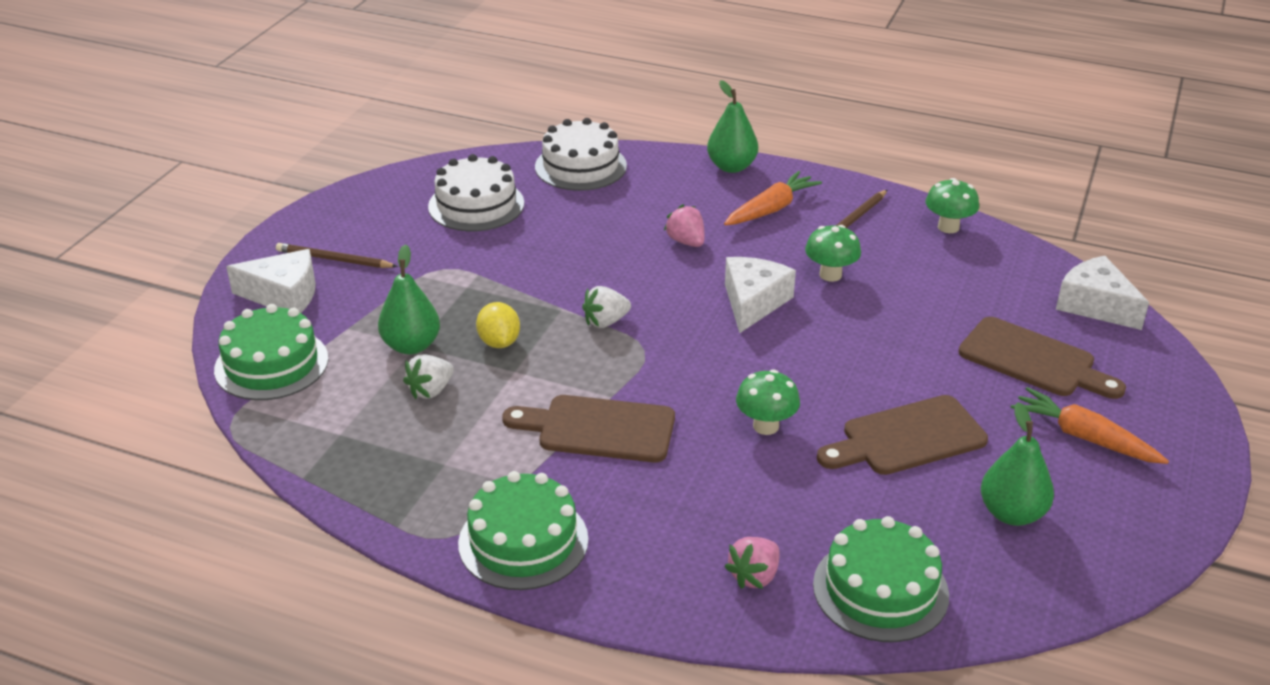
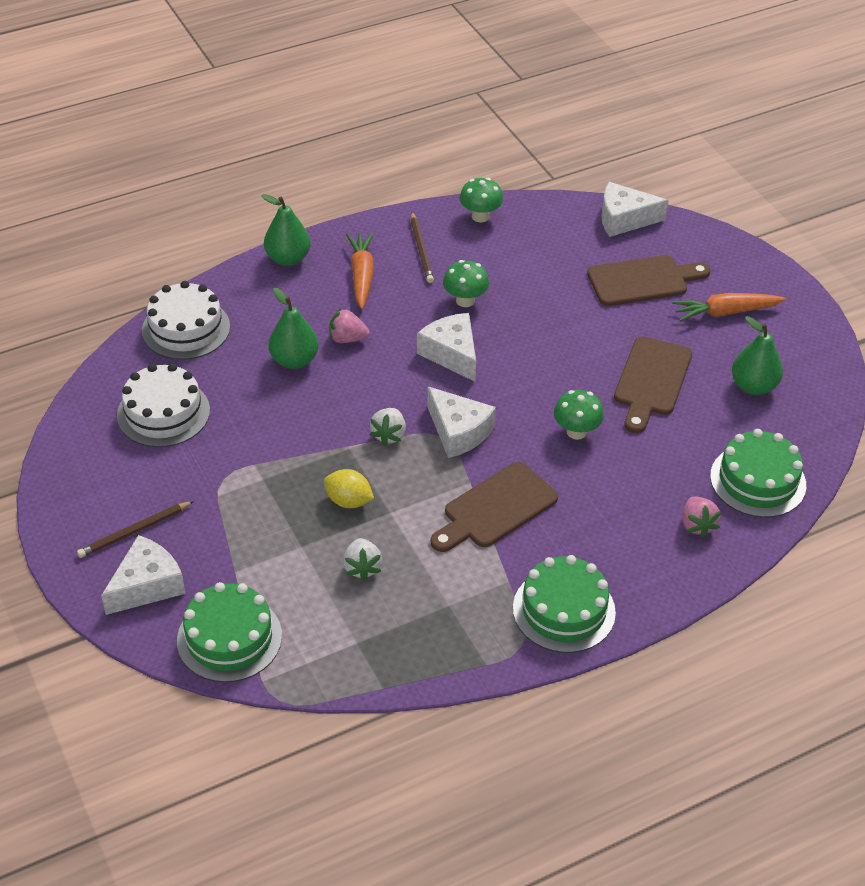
camera: 50 degrees left, 10 degrees up
green pear [378,244,440,354] -> green pear moved to [269,288,318,369]
none -> white cheese [427,387,496,458]

